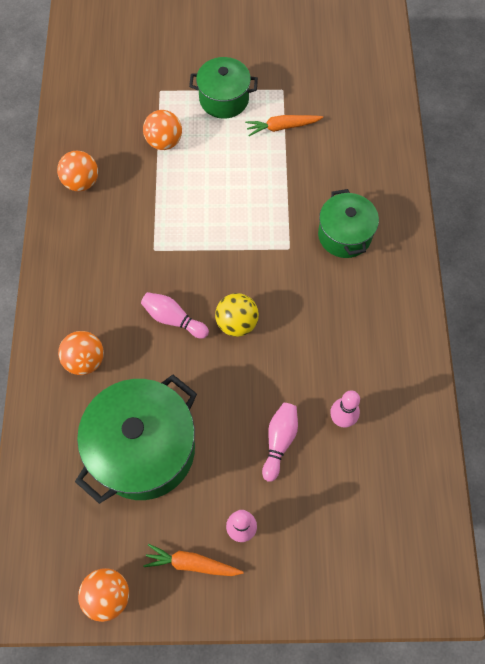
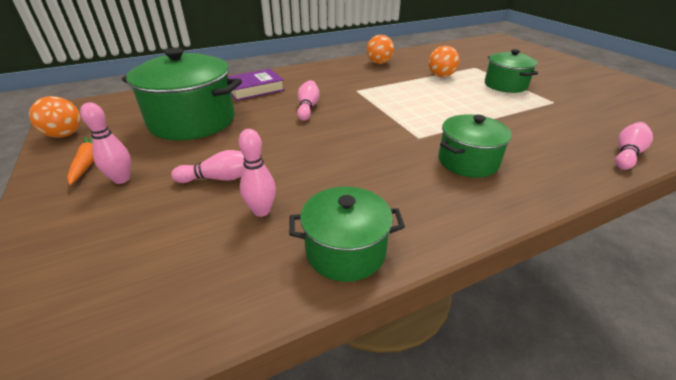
camera: 65 degrees right, 30 degrees down
orange ball [58,331,104,375] -> purple book [228,69,285,101]
yellow ball [215,293,259,337] -> none
orange carrot [245,115,323,136] -> none
none -> green pot [289,187,405,282]
none -> pink bowling pin [615,122,653,170]

